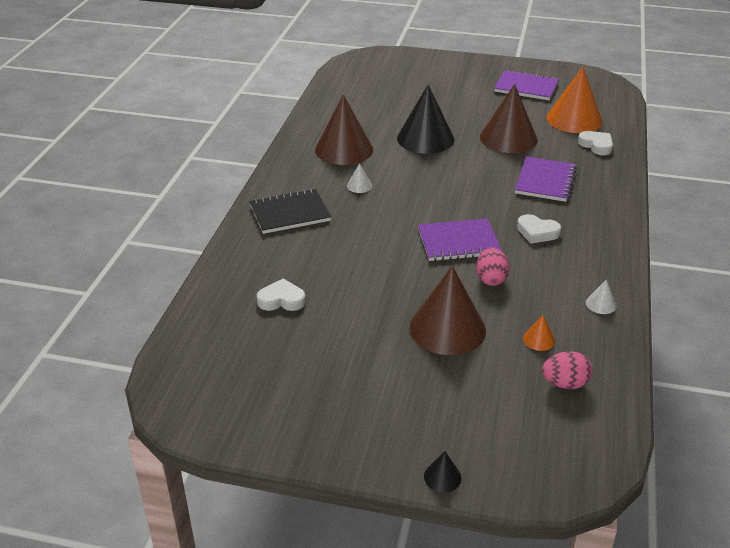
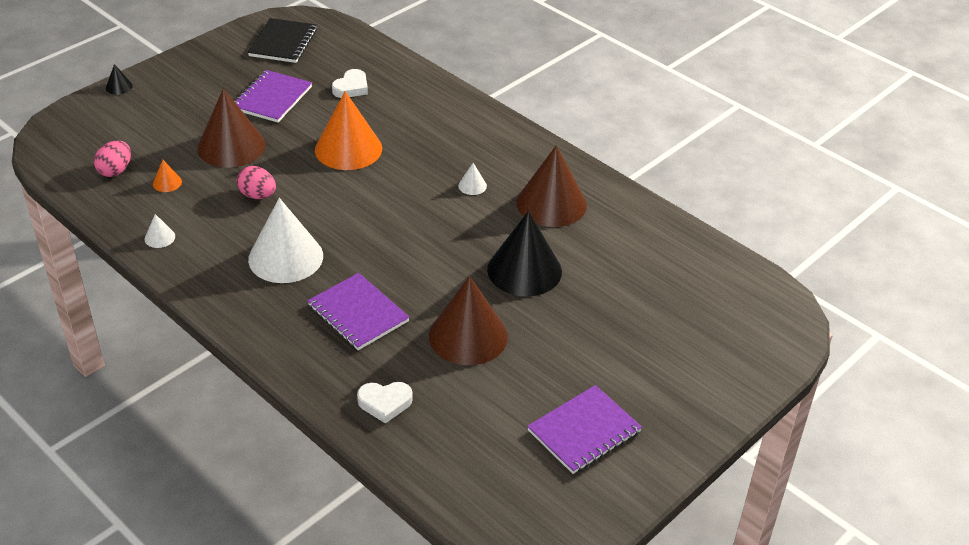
camera: 120 degrees right, 5 degrees up
black notebook [250,189,331,234] -> black notebook moved to [248,18,317,63]
purple notebook [418,219,502,261] -> purple notebook moved to [234,70,312,123]
white heart [517,214,561,244] -> white cone [248,198,323,283]
orange cone [546,66,603,133] -> orange cone moved to [315,91,382,170]

